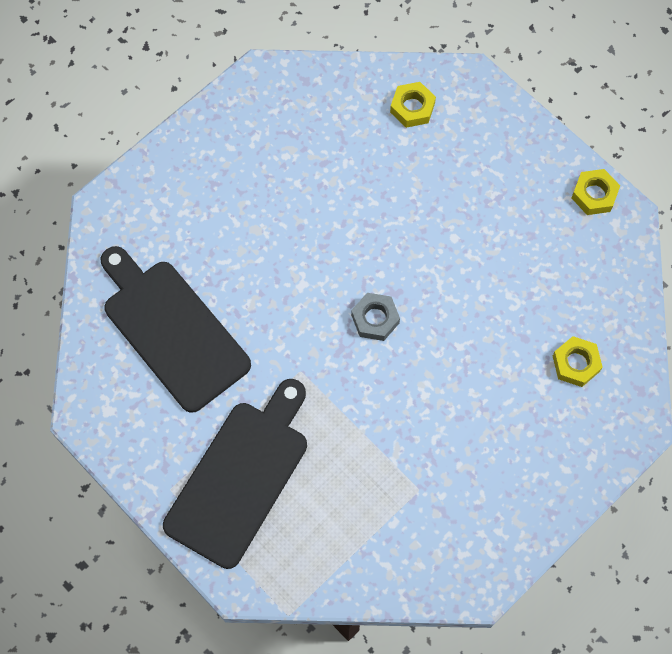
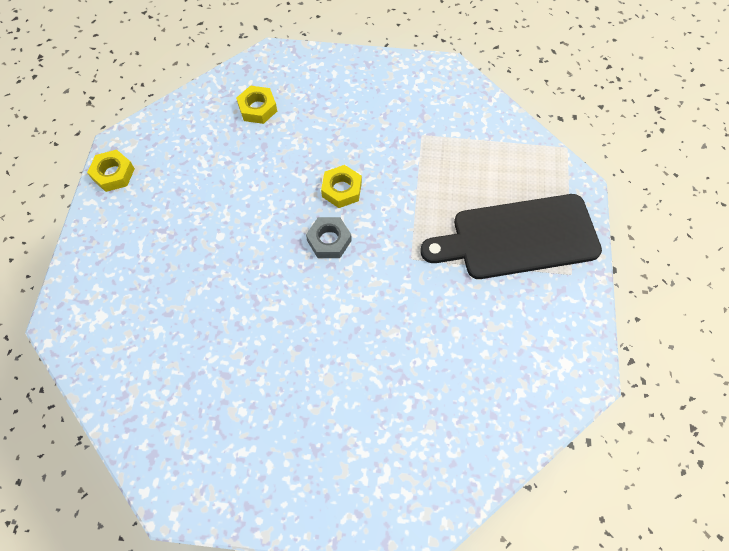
camera: 130 degrees left, 5 degrees down
black cutting board [101,246,251,413] -> none
yellow nut [390,82,436,128] -> yellow nut moved to [321,165,362,208]

